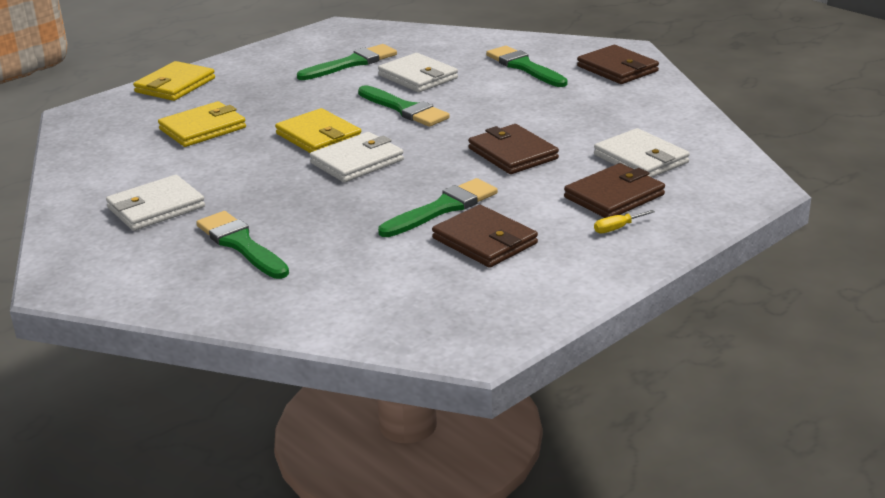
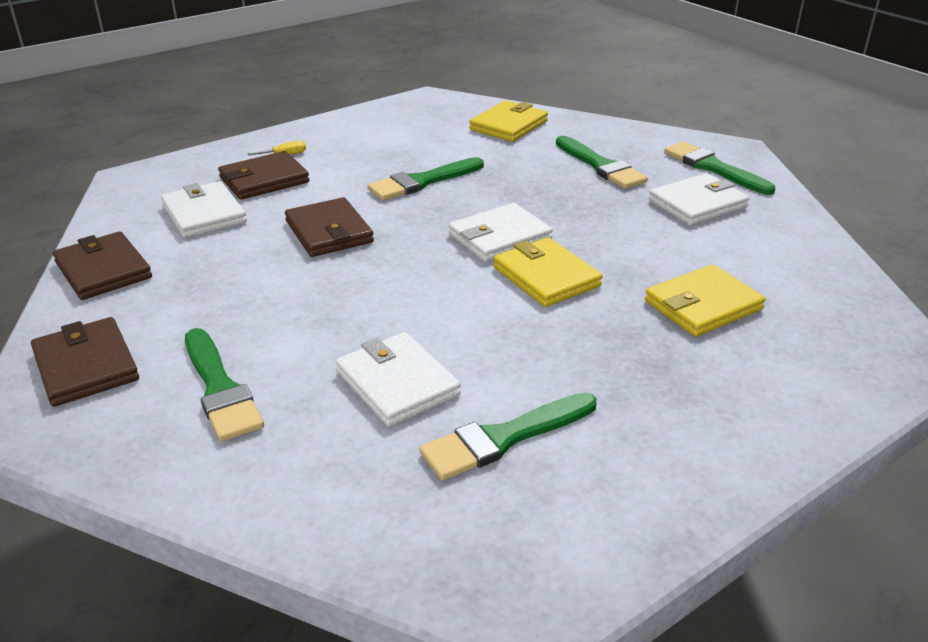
camera: 175 degrees left, 5 degrees up
yellow wallet [133,61,215,101] -> yellow wallet moved to [469,100,548,142]
green brush [358,85,450,127] -> green brush moved to [664,141,775,195]
brown wallet [432,205,538,268] -> brown wallet moved to [53,231,152,300]

